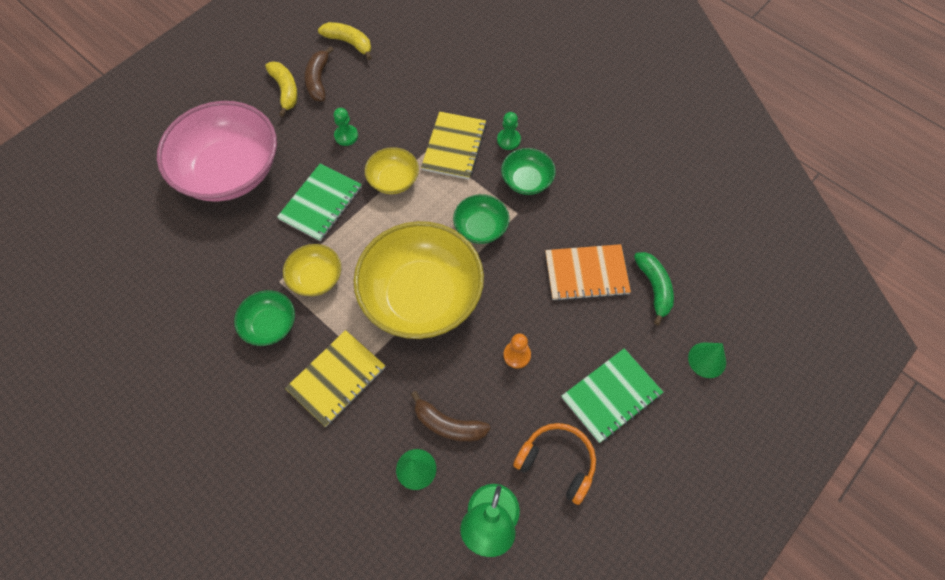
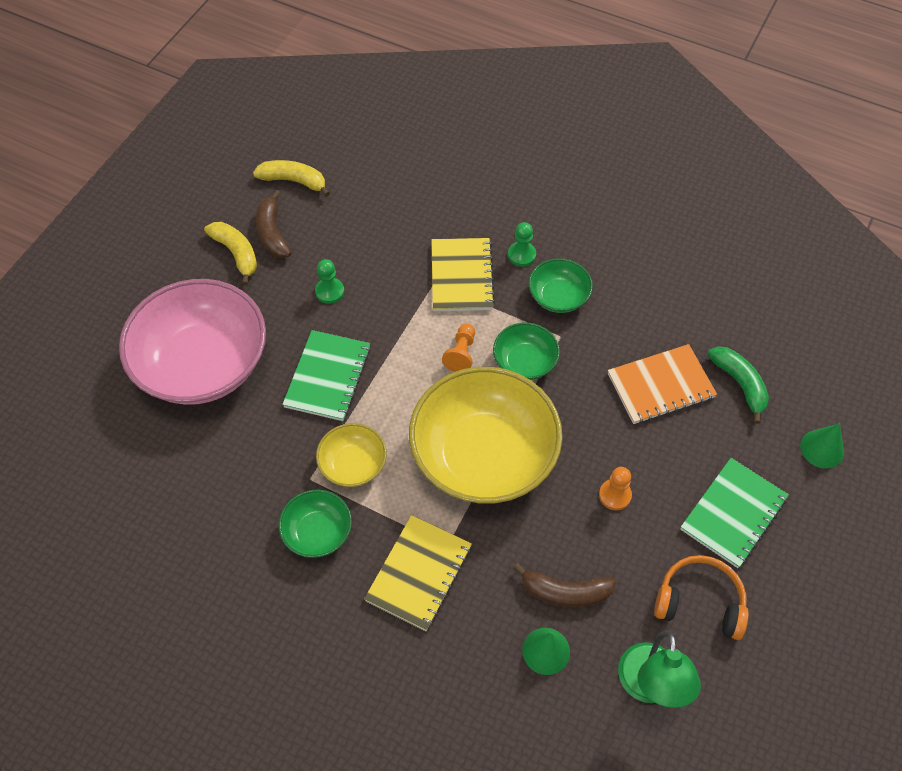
camera: 15 degrees left, 5 degrees down
yellow bowl [365,147,419,194] -> none
none -> orange pawn [442,324,475,372]

